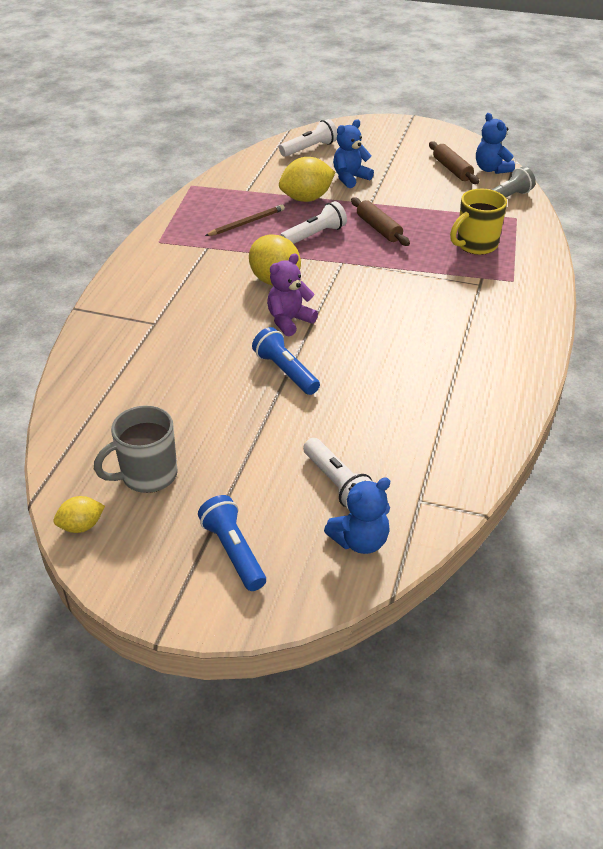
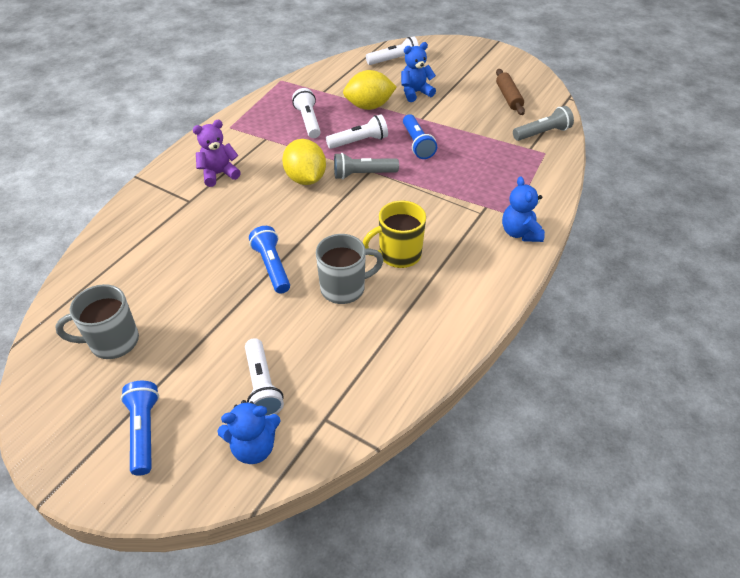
camera: 15 degrees right, 5 degrees up
yellow lemon [53,496,105,533] -> none
brown pencil [205,204,285,236] -> white flashlight [292,88,320,138]
purple teddy bear [267,253,318,337] -> purple teddy bear moved to [193,120,241,187]
brown rolling pin [351,197,410,246] -> blue flashlight [403,114,437,159]
yellow mug [450,189,507,255] -> yellow mug moved to [363,201,426,268]
blue teddy bear [476,113,515,174] -> blue teddy bear moved to [502,177,545,242]
none -> grey mug [316,234,384,304]
none -> grey flashlight [334,153,399,180]

